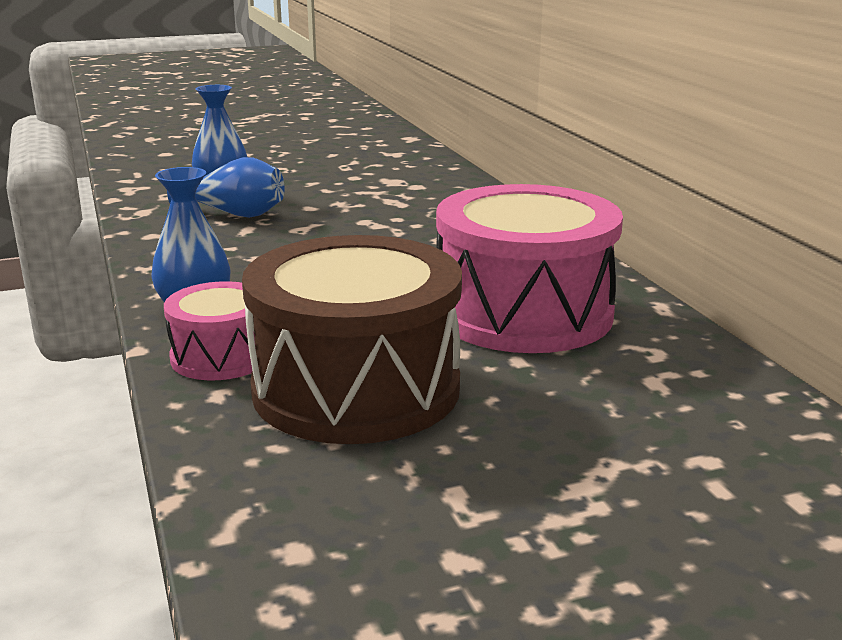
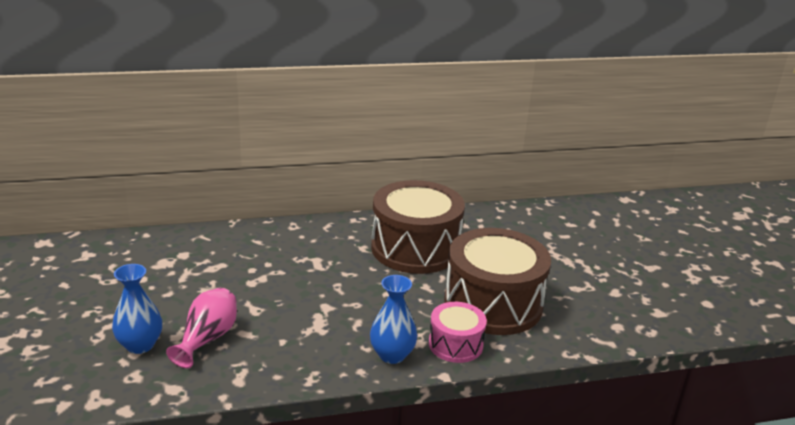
camera: 85 degrees left, 5 degrees up
blue vase [167,157,285,218] -> pink vase [166,288,237,368]
pink drum [436,184,623,353] -> brown drum [371,180,465,274]

